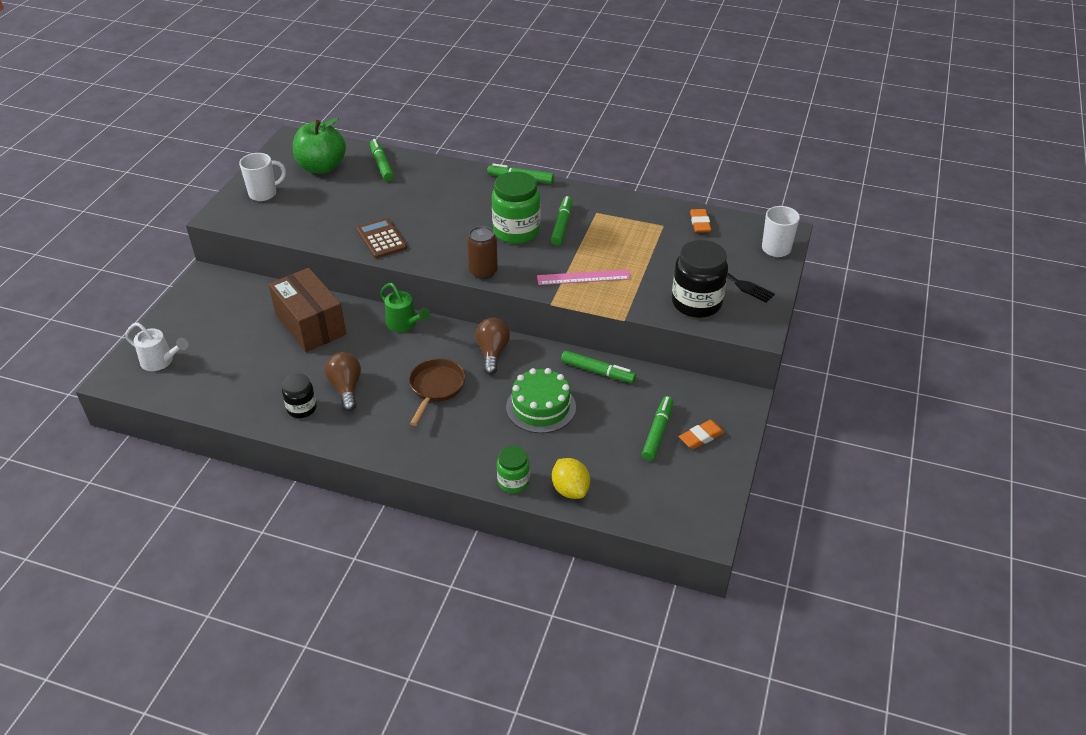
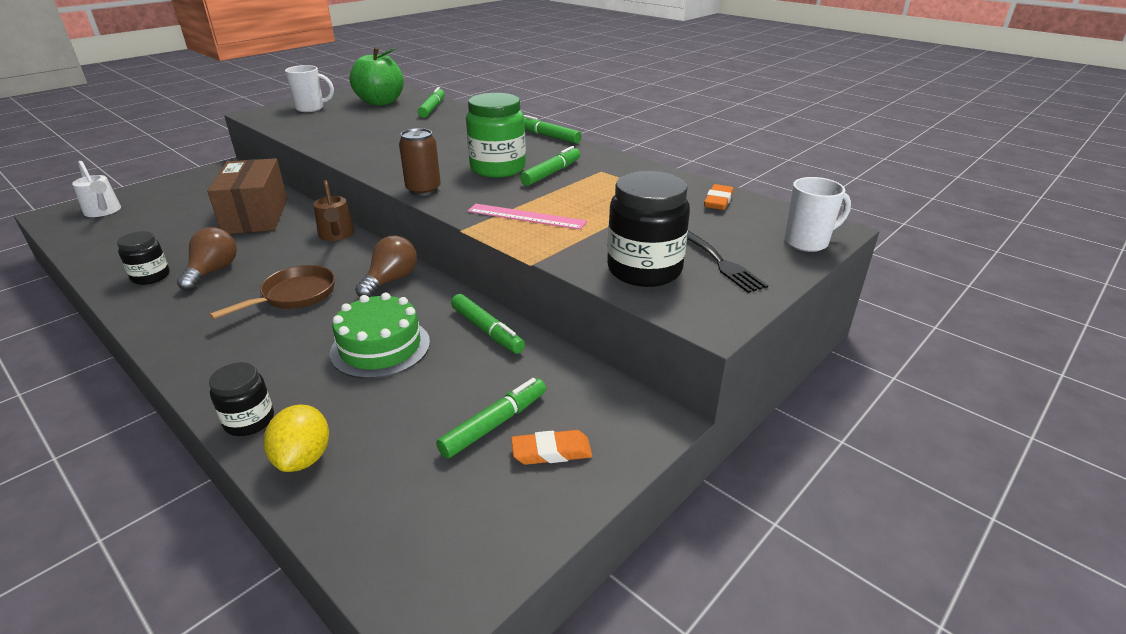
camera: 25 degrees right, 10 degrees down
brown calculator [356,218,407,258] -> none
green watering can [380,283,430,332] -> brown watering can [313,180,355,241]
green jar [497,446,530,493] -> black jar [209,362,274,436]

